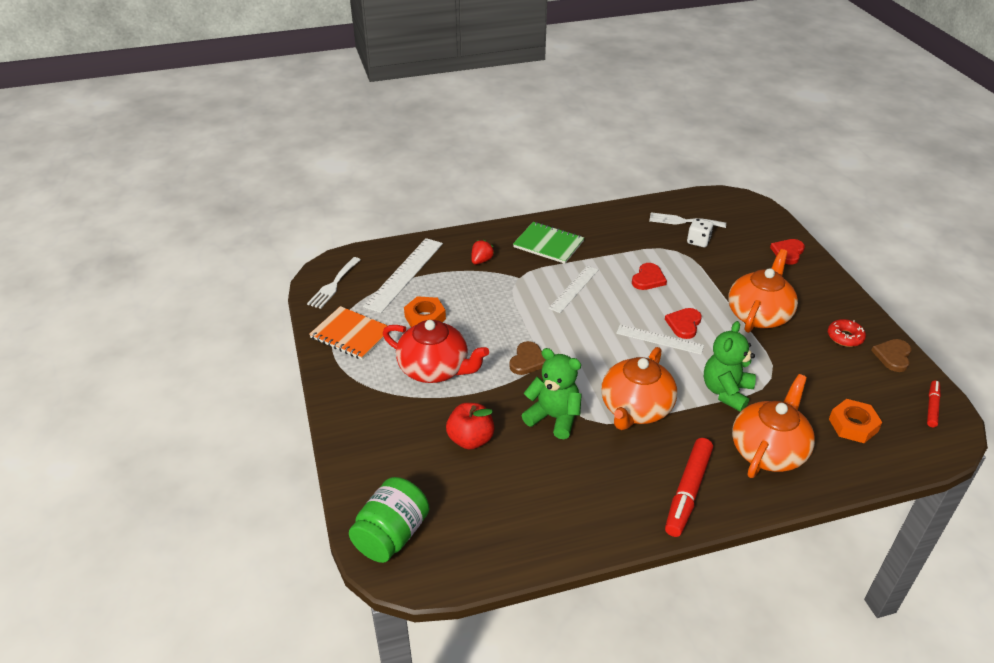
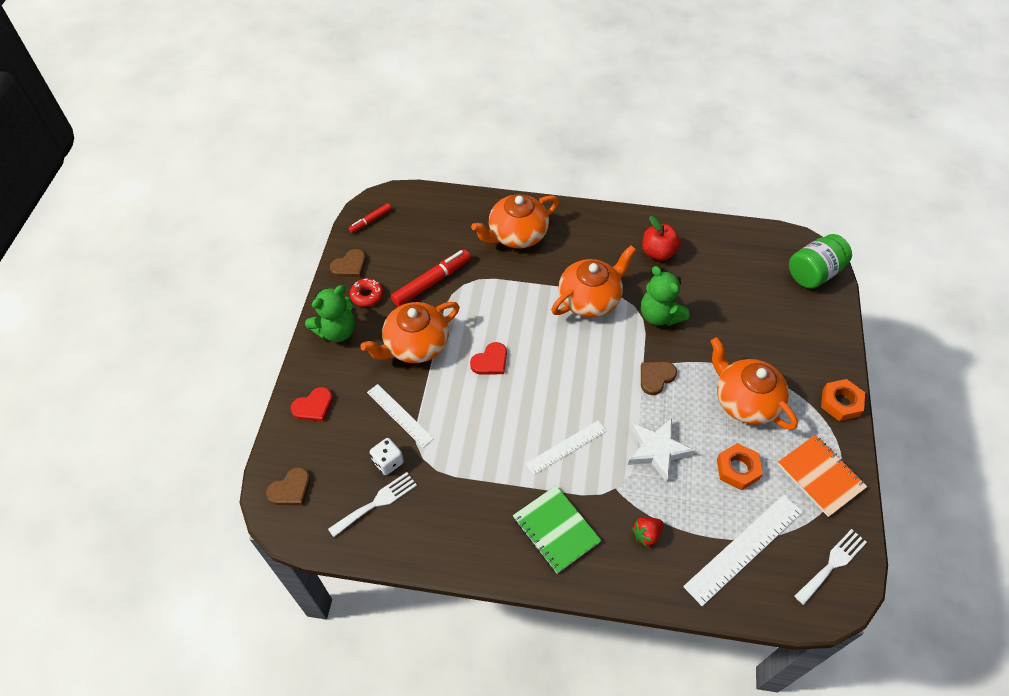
camera: 155 degrees left, 15 degrees up
red teapot [383,320,489,383] -> orange teapot [711,337,798,430]
red apple [446,403,494,450] -> red apple moved to [642,216,681,261]
white ruler [616,324,704,355] -> white ruler moved to [367,384,434,448]
red heart [632,263,667,290] -> none
white fork [649,212,726,228] -> white fork turned 75 degrees counterclockwise [328,472,417,537]
red marker [665,438,713,537] -> red marker moved to [391,249,471,307]
green teddy bear [704,321,756,412] -> green teddy bear moved to [305,285,355,342]
orange nut [829,399,882,443] -> orange nut moved to [821,379,865,421]
none -> brown heart [266,467,310,505]
none -> white star [628,418,695,482]

